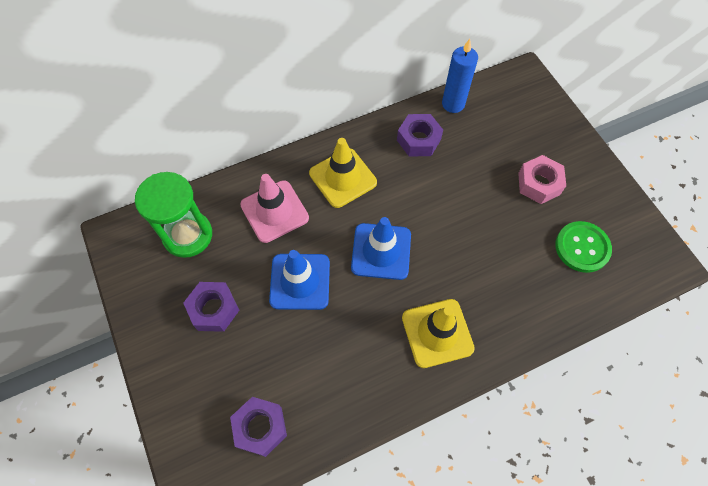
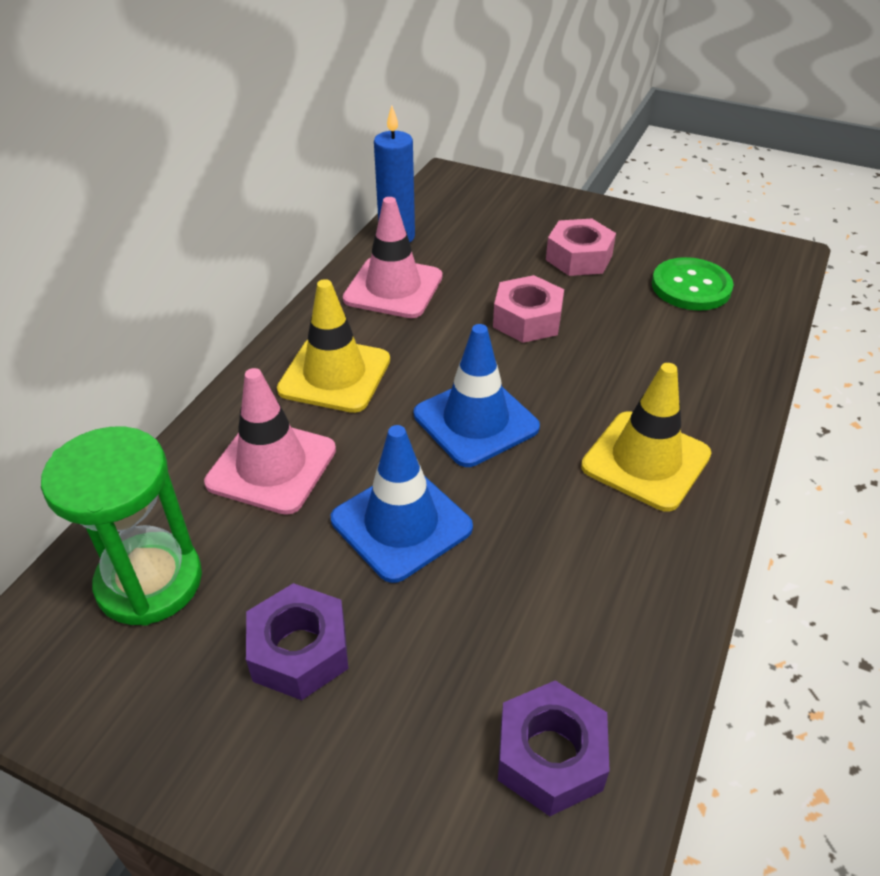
camera: 40 degrees left, 20 degrees down
purple nut [397,114,443,156] -> pink traffic cone [343,197,442,318]
none -> pink nut [493,275,564,343]

